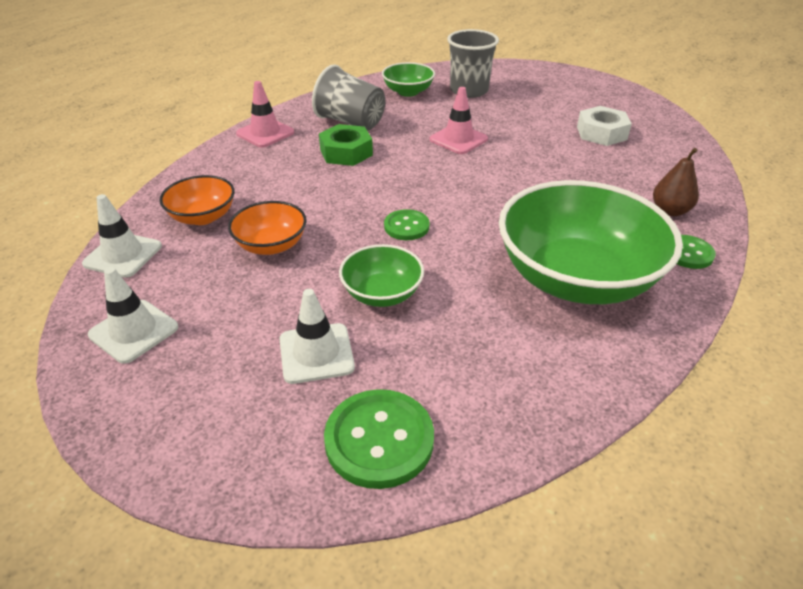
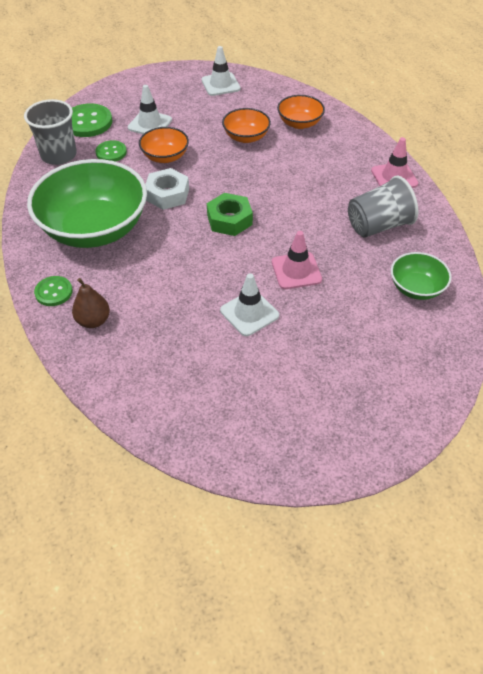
camera: 125 degrees right, 10 degrees up
white traffic cone [82,194,162,278] -> white traffic cone moved to [220,273,279,336]
green nut [319,124,373,166] -> green nut moved to [207,193,253,236]
green bowl [339,244,424,307] -> orange bowl [139,127,189,163]
green button [384,209,430,240] -> green button moved to [95,140,127,162]
grey cup [447,29,499,98] -> grey cup moved to [24,99,77,165]
white nut [577,106,632,146] -> white nut moved to [145,168,189,210]

